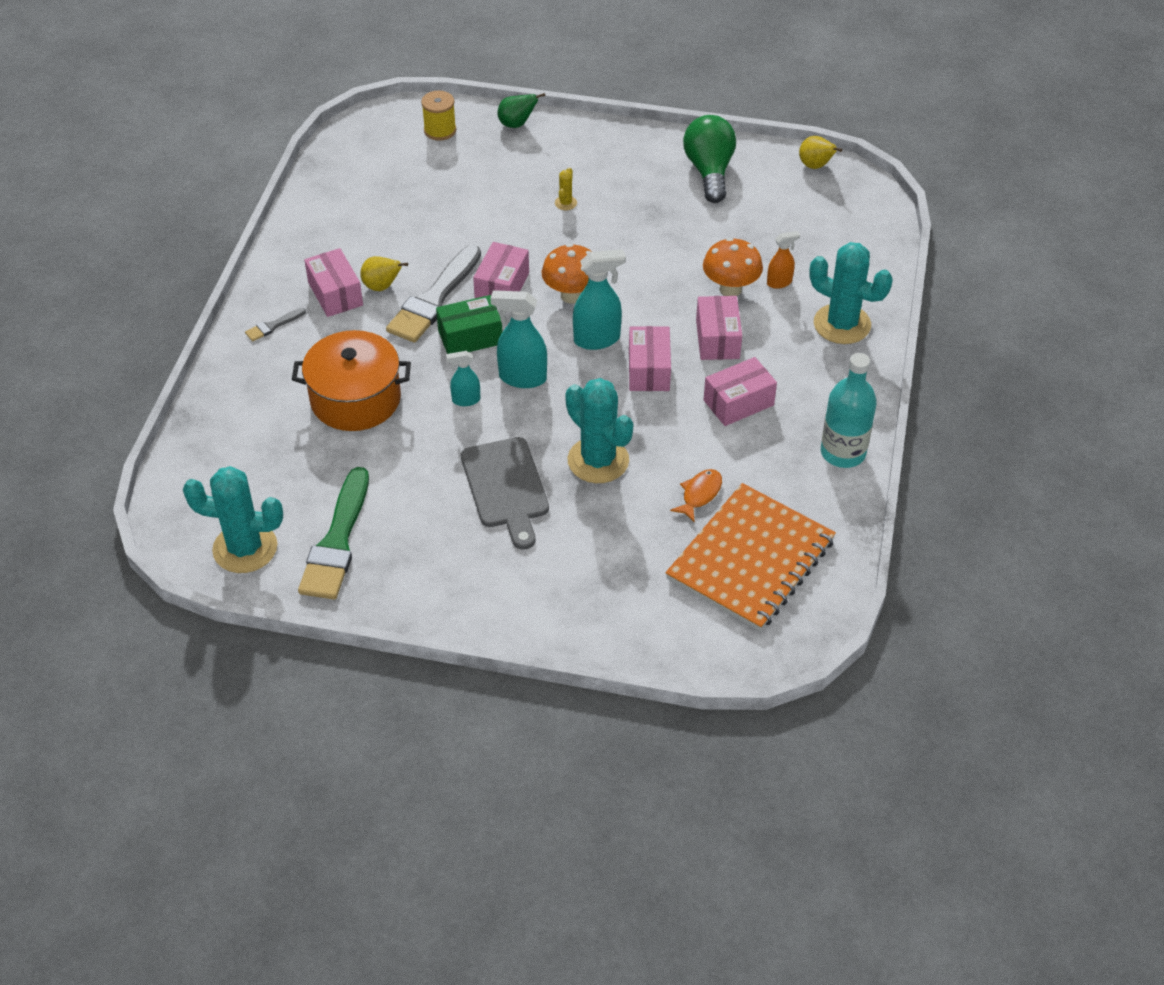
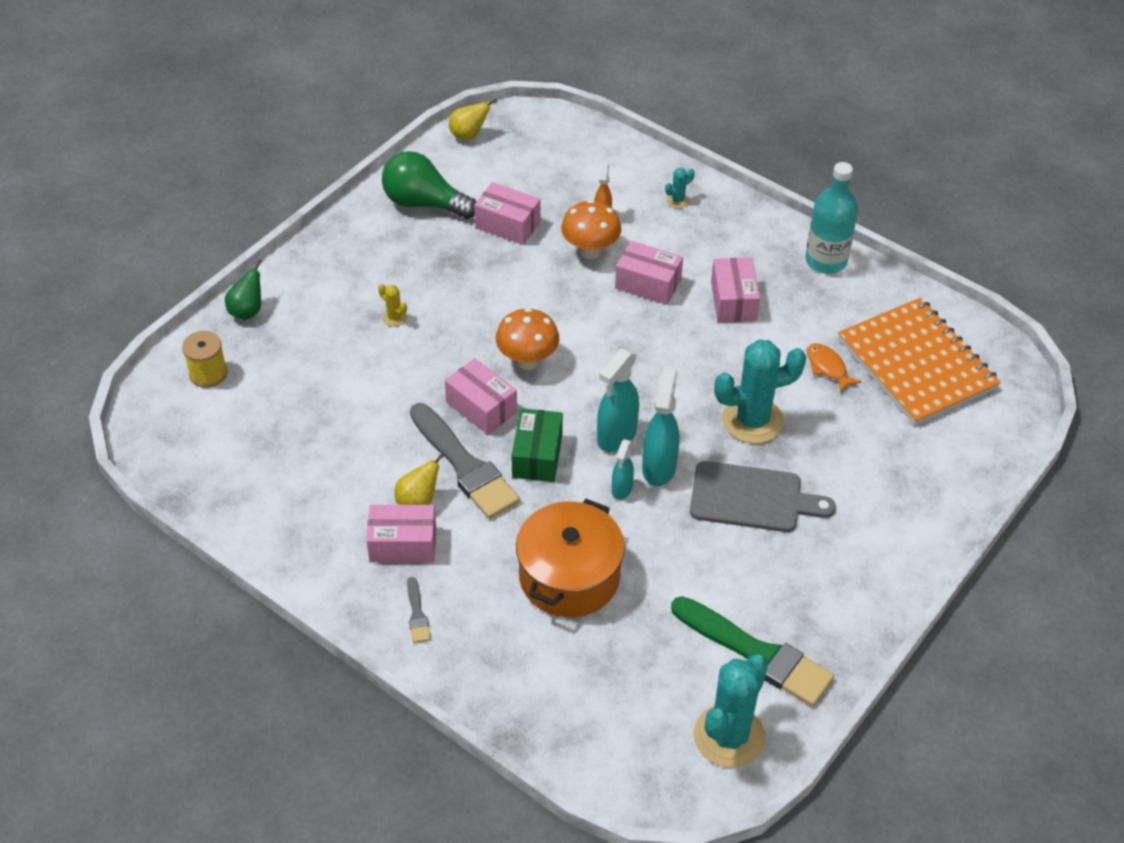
camera: 65 degrees left, 0 degrees up
turquoise spray bottle [573,249,626,350] -> turquoise spray bottle moved to [642,367,679,486]
pink box [629,326,671,391] -> pink box moved to [474,182,541,245]
turquoise cactus [809,242,893,344] -> turquoise cactus [665,168,695,208], size x0.42

